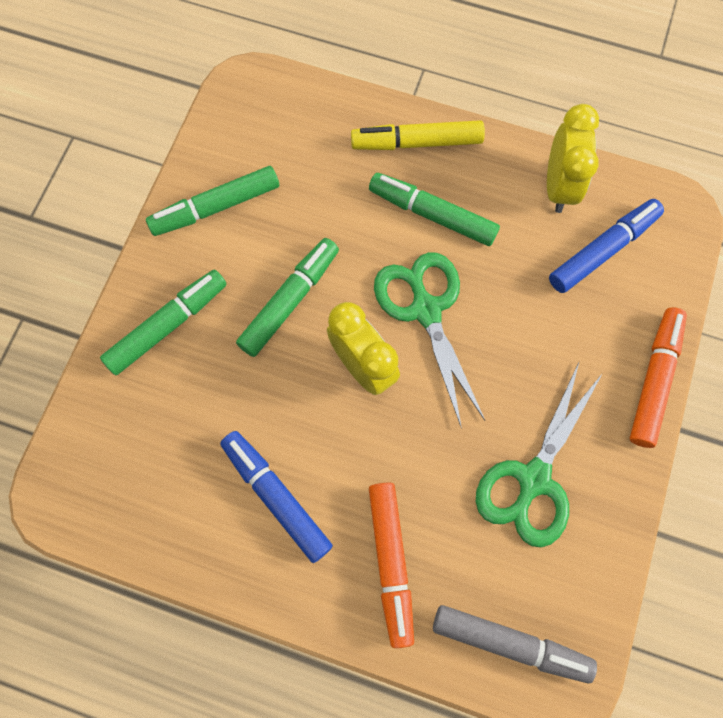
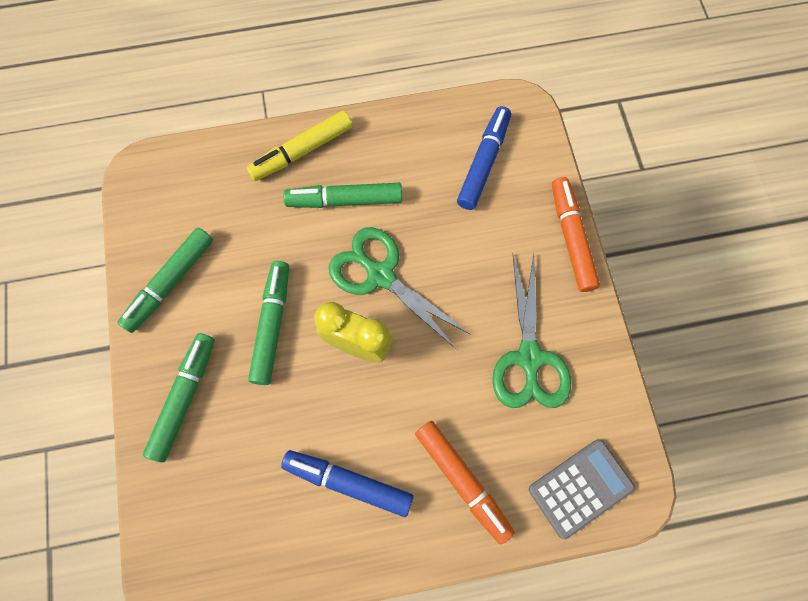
camera: 30 degrees left, 0 degrees up
grey marker [433,605,597,683] -> grey calculator [529,440,635,539]
yellow clock [547,104,599,213] -> none

